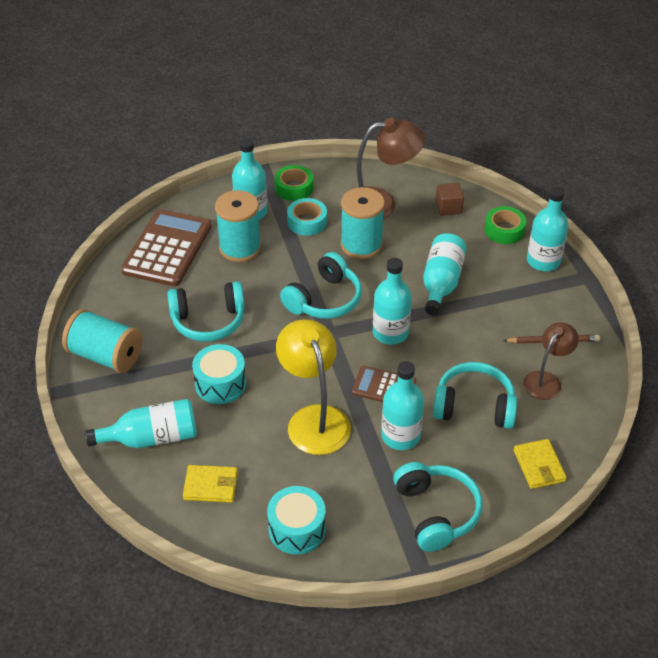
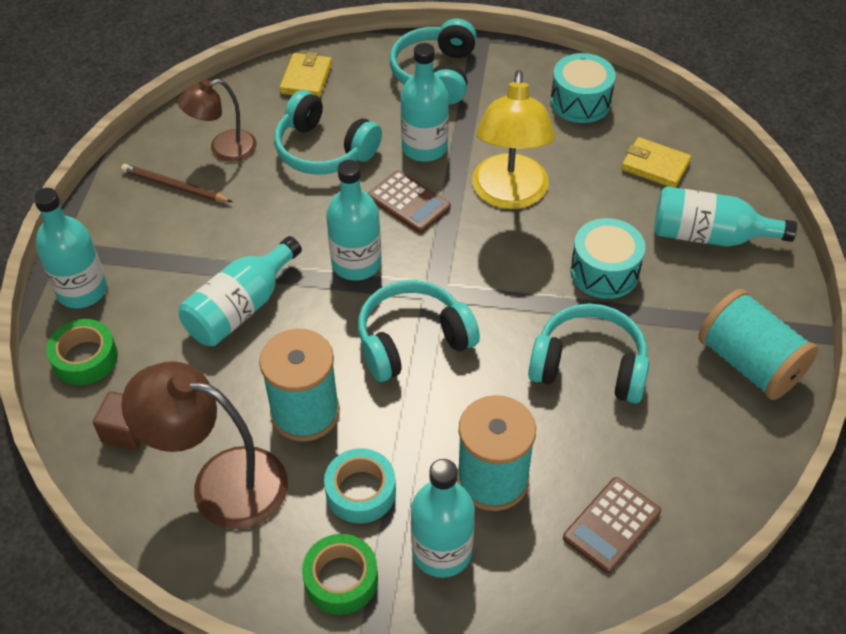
camera: 155 degrees left, 5 degrees up
brown calculator [121,209,212,286] -> brown calculator [563,477,661,573], size x0.55

